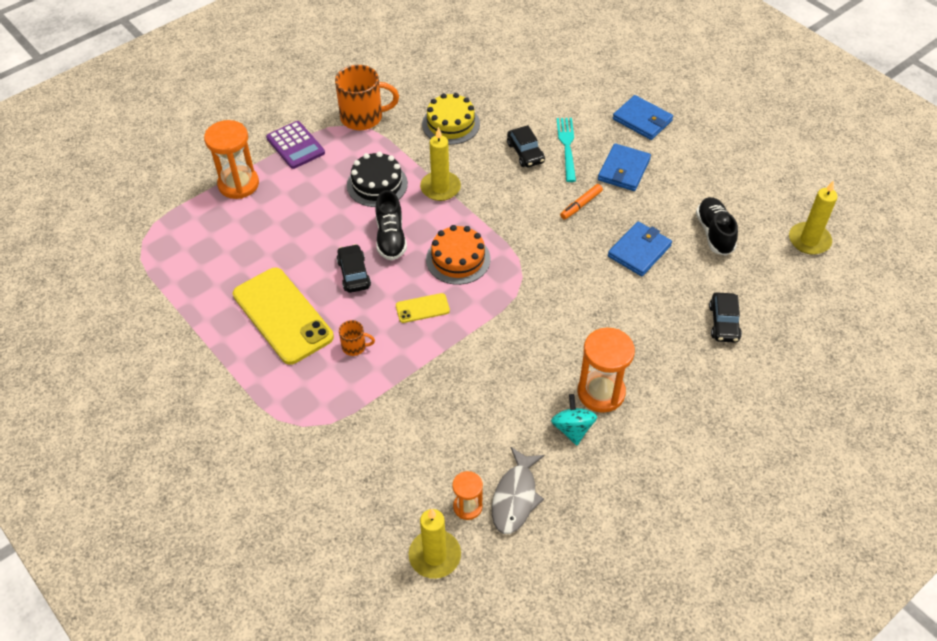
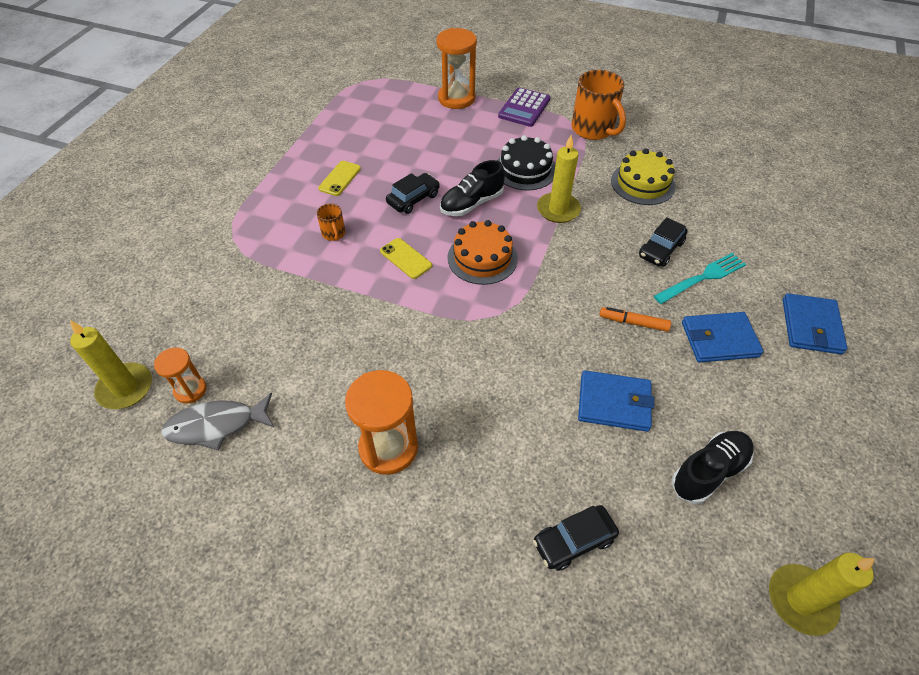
camera: 60 degrees right, 0 degrees up
yellow phone [233,268,334,365] -> yellow phone [318,161,361,196], size x0.45
turquoise spinning top [551,394,597,445] -> none

